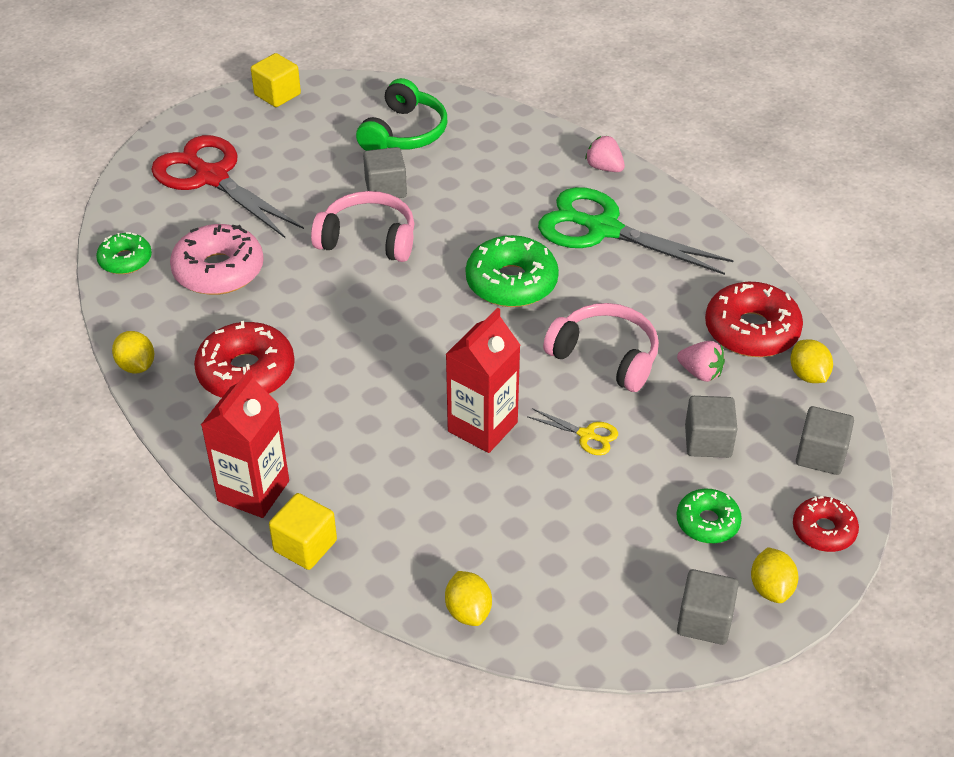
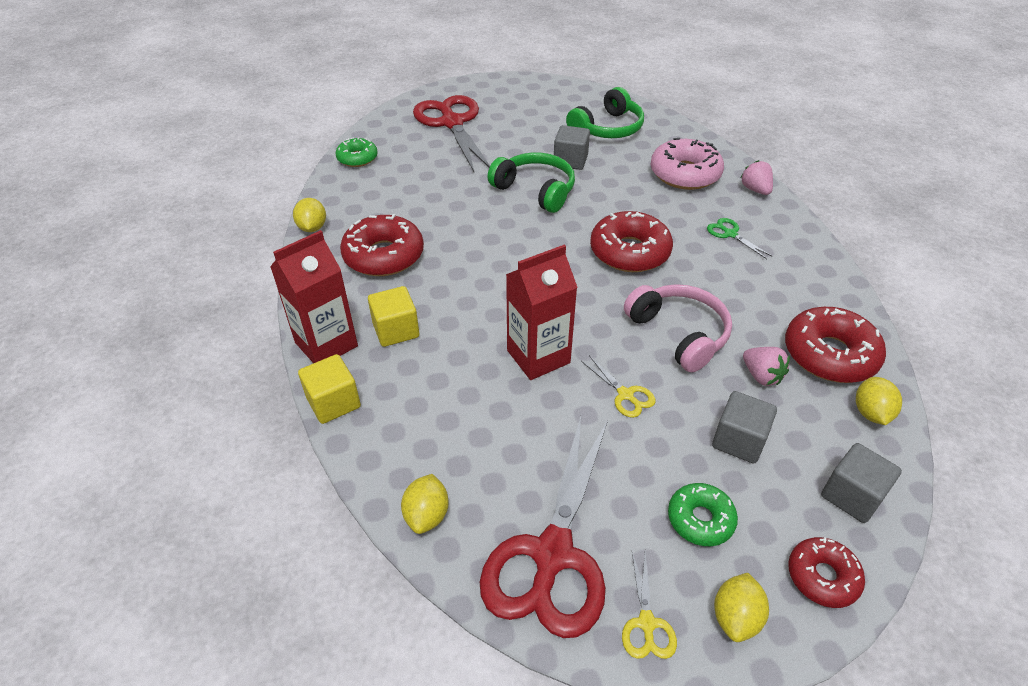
camera: 25 degrees right, 0 degrees up
pink donut [170,224,264,295] -> pink donut moved to [651,138,724,190]
yellow cube [251,53,301,107] -> yellow cube moved to [368,286,419,347]
pink headphones [311,191,414,262] -> green headphones [488,153,575,213]
green donut [466,235,559,307] -> red donut [590,211,673,272]
green scissors [538,187,733,275] -> green scissors [707,218,773,259], size x0.42
grey cube [677,569,739,645] -> yellow scissors [622,552,677,659]
none -> red scissors [480,417,608,638]

